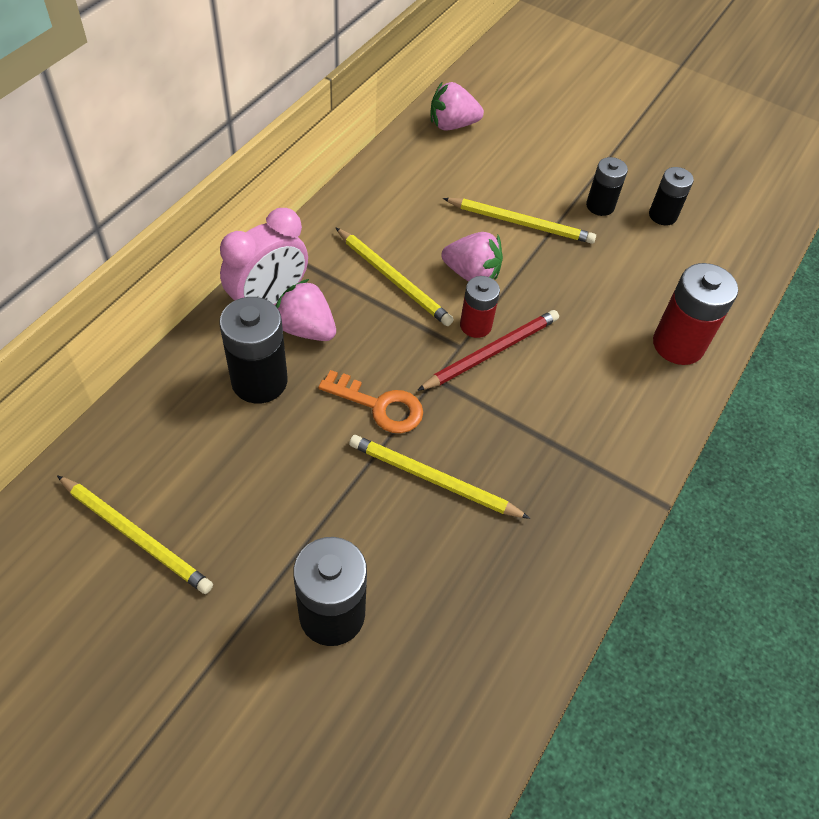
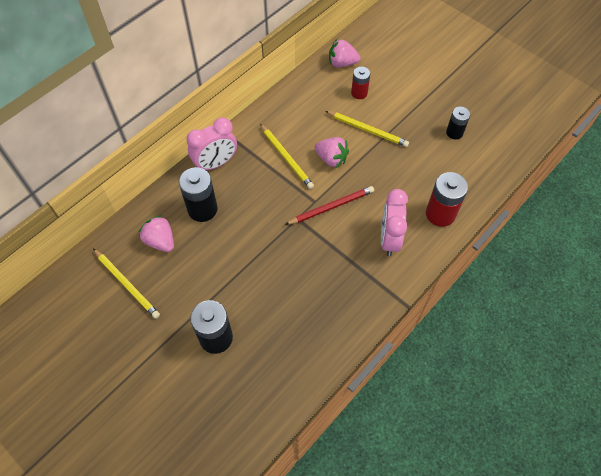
camera: 15 degrees right, 5 degrees up
pink strawberry [276,279,336,341] -> pink strawberry moved to [139,215,174,252]
orange key [318,370,423,433] -> none
yellow pencil [349,435,530,519] -> none
red battery [460,276,500,338] -> red battery moved to [351,67,370,99]
black battery [586,157,628,216] -> none
none -> pink clock [381,189,408,256]

